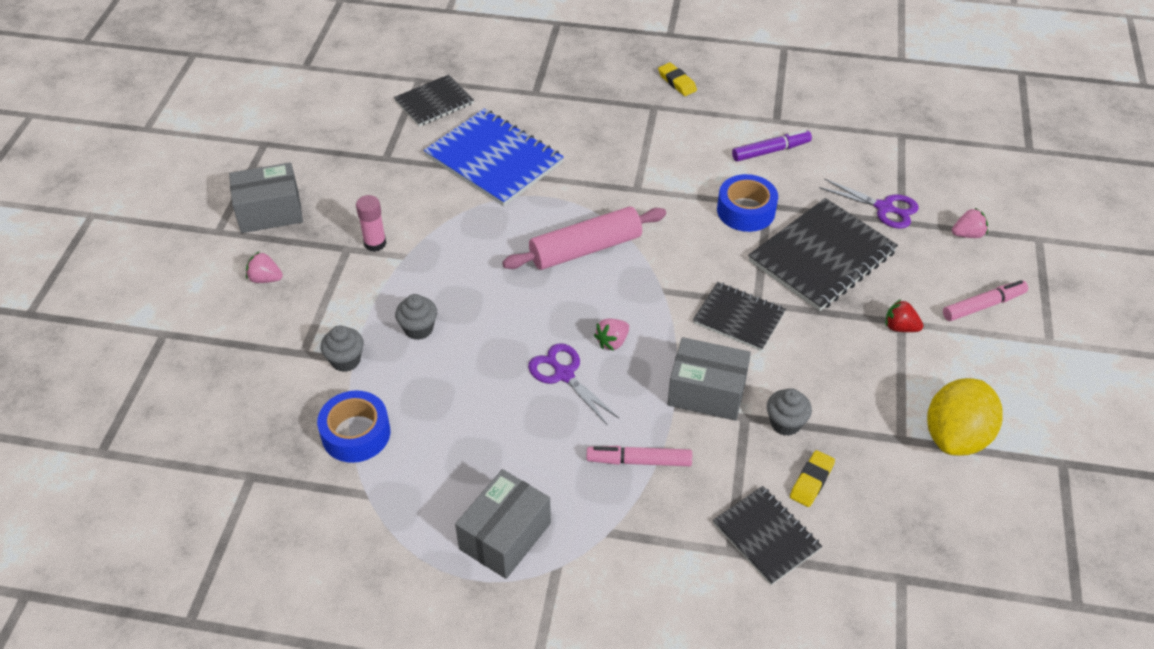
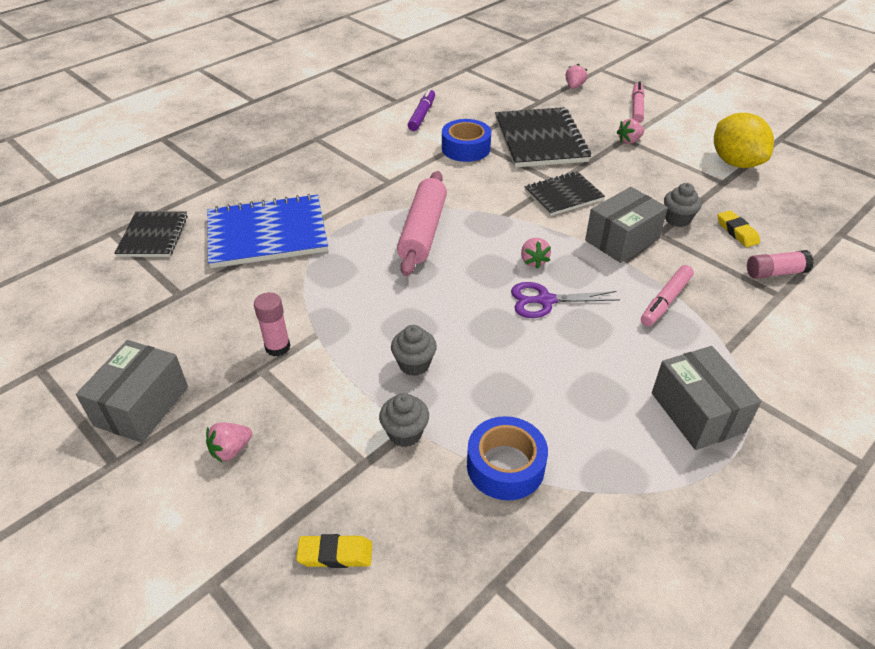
camera: 55 degrees left, 5 degrees down
yellow eraser [658,62,697,96] -> yellow eraser moved to [296,534,372,568]
black notebook [713,486,822,585] -> pink glue stick [747,250,814,279]
purple scissors [819,178,919,229] -> none
red strawberry [886,299,923,332] -> pink strawberry [616,119,644,144]

